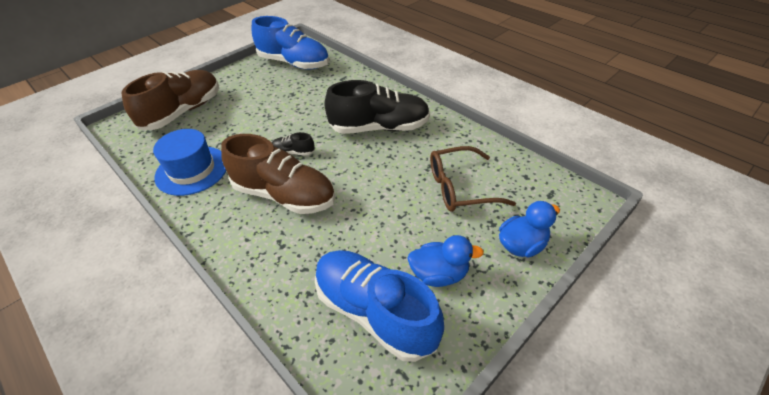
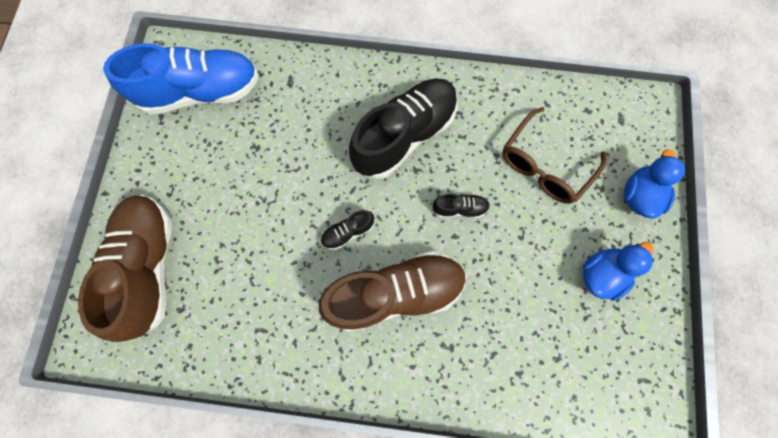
camera: 40 degrees left, 30 degrees up
blue hat [153,129,226,196] -> none
blue shoe [315,250,444,362] -> none
none -> black shoe [432,193,490,218]

